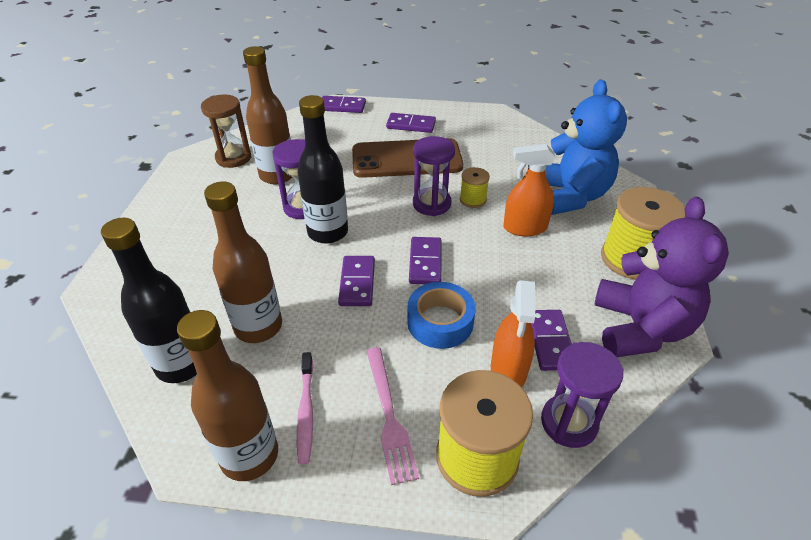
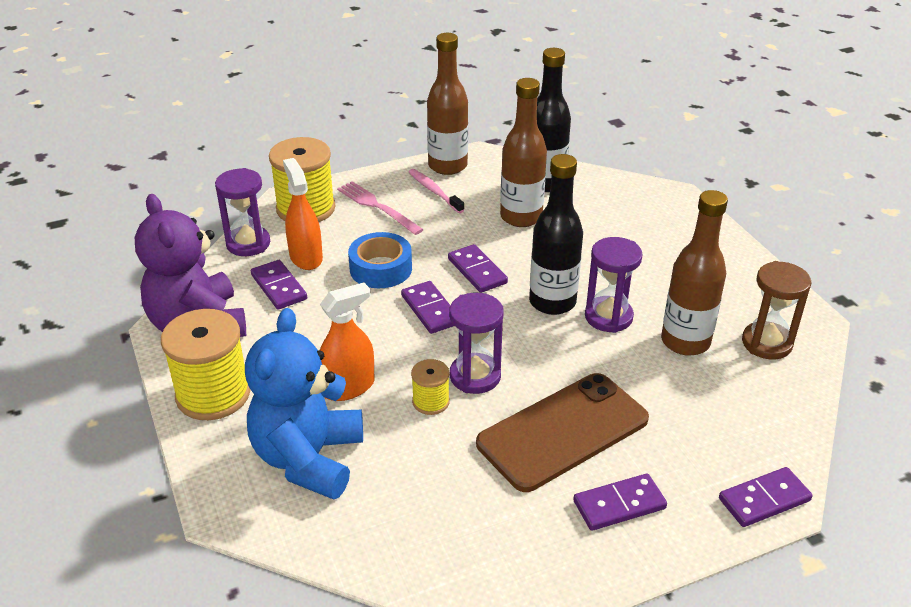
camera: 150 degrees right, 5 degrees down
blue teddy bear [545,79,627,215] -> blue teddy bear turned 45 degrees clockwise [245,308,363,500]

